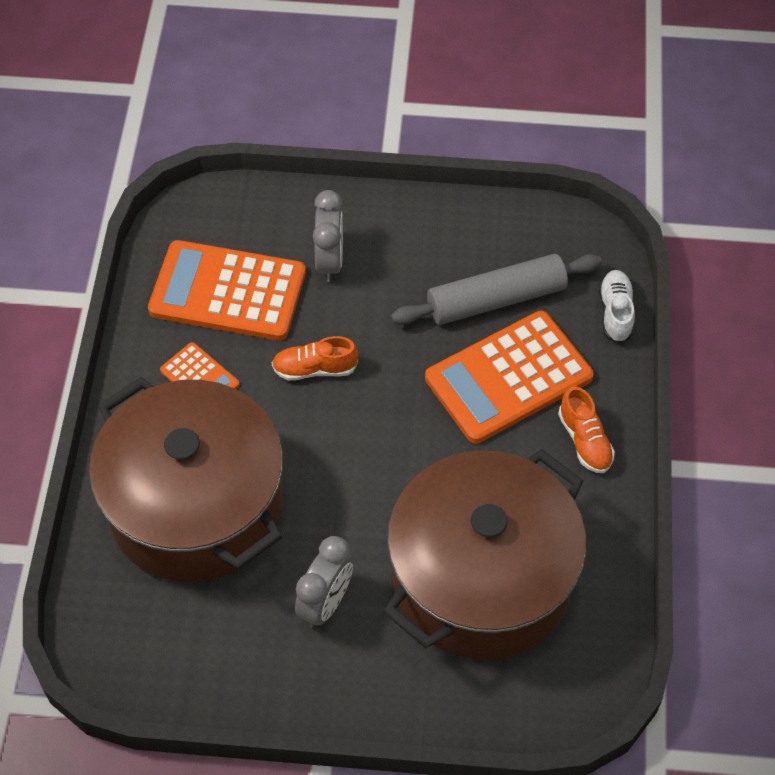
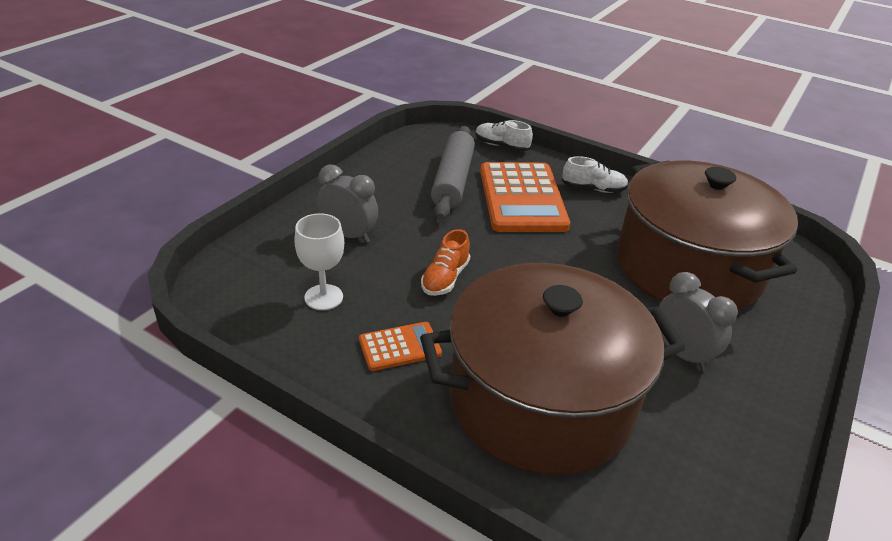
camera: 65 degrees left, 20 degrees down
orange calculator [148,240,306,341] -> white goblet [294,213,344,310]
orange shoe [558,387,615,473] -> white shoe [562,156,628,193]

